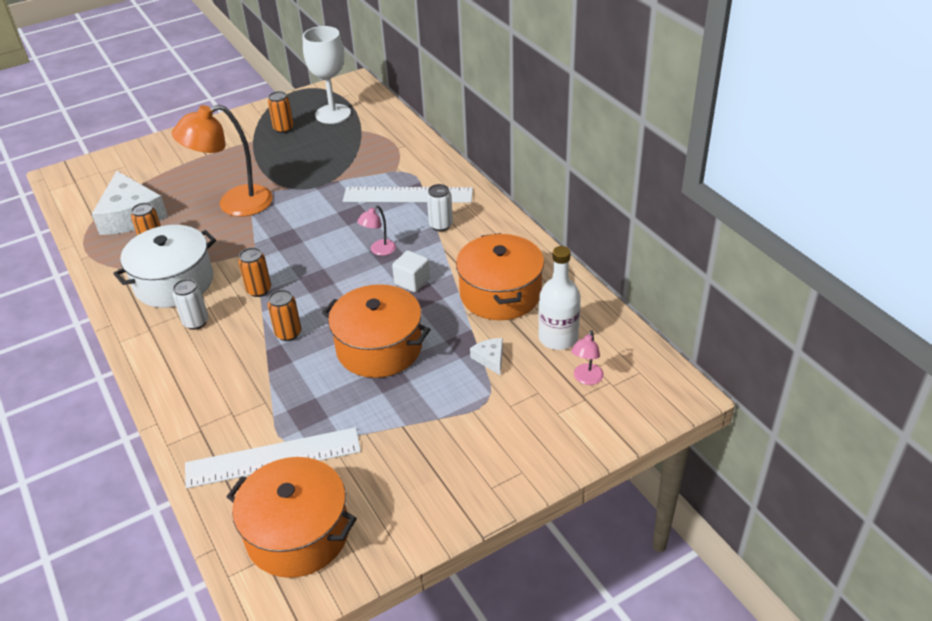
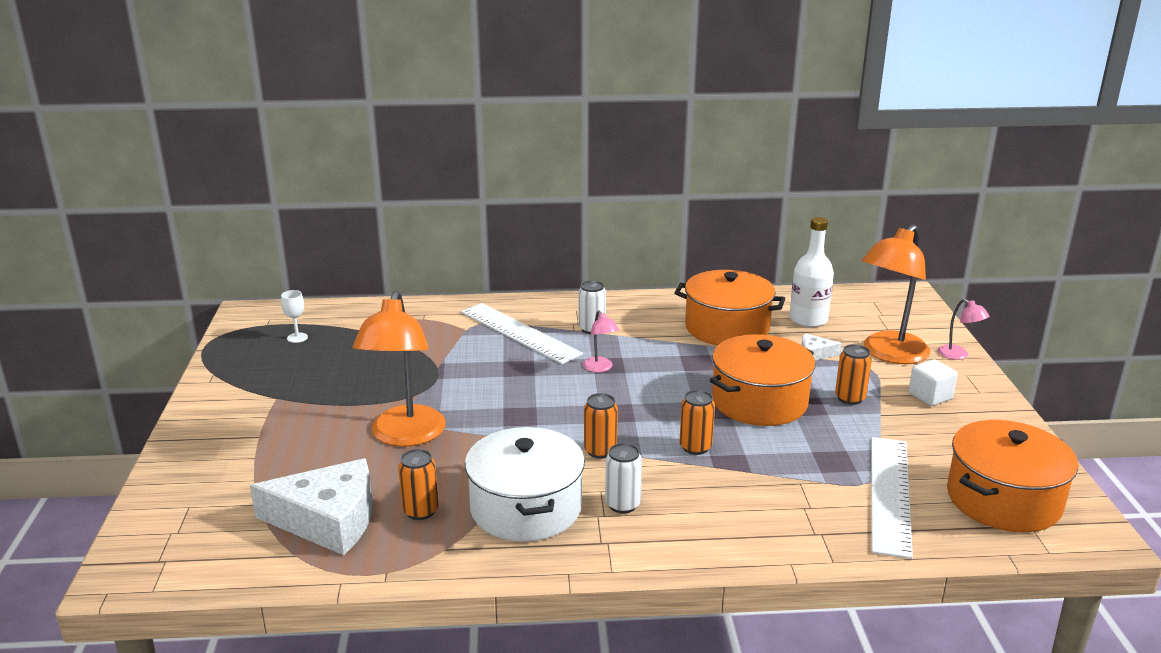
camera: 65 degrees left, 15 degrees down
orange can [268,91,294,133] -> orange can moved to [835,344,872,405]
white goblet [303,26,351,124] -> white goblet [281,290,308,343], size x0.42
white ruler [343,187,473,203] -> white ruler turned 75 degrees counterclockwise [461,303,583,364]
white cube [392,250,430,292] -> white cube moved to [909,359,958,406]
pink lamp [571,330,604,385] -> pink lamp moved to [938,299,989,360]
none -> orange lamp [862,225,930,364]

